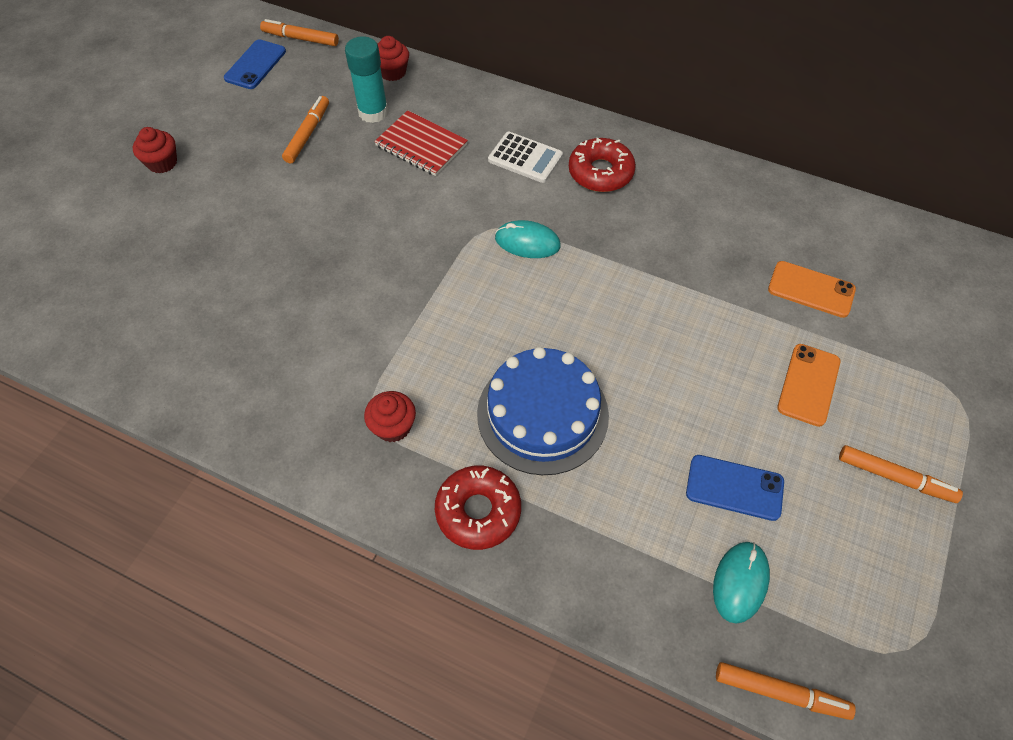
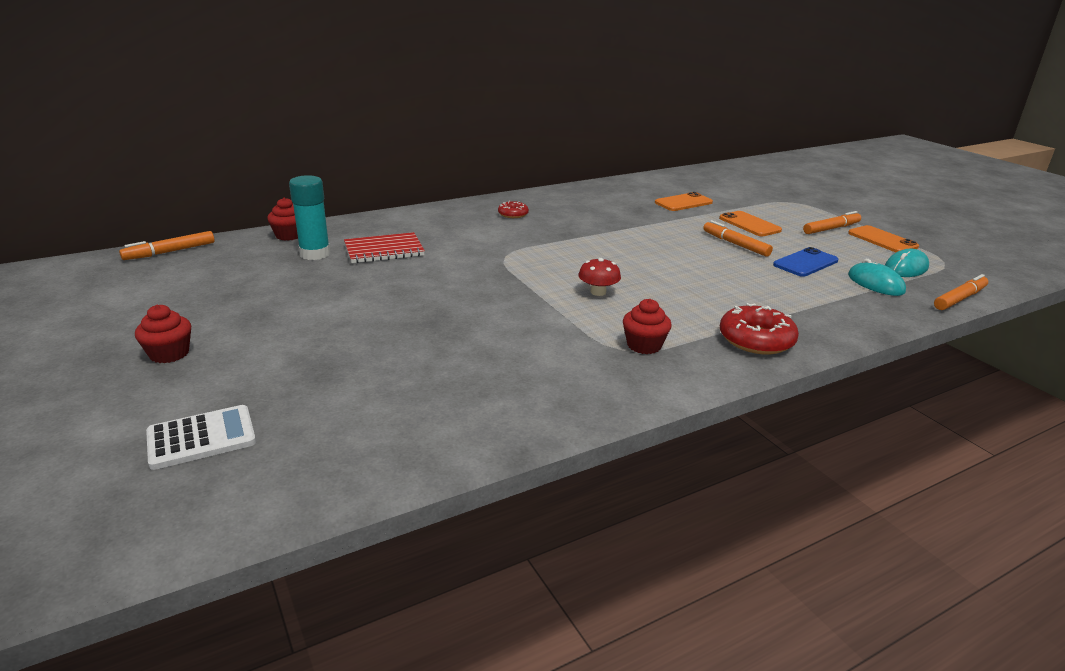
camera: 55 degrees left, 30 degrees down
blue phone [224,39,286,89] -> none
orange marker [282,96,329,164] -> orange marker moved to [703,220,773,256]
blue cake [477,347,609,475] -> none
white calculator [488,132,563,183] -> white calculator moved to [146,405,256,470]
turquoise mouse [495,220,561,258] -> turquoise mouse moved to [885,249,929,277]
red donut [569,138,636,192] -> red donut [498,201,529,218], size x0.58
none -> red mushroom [578,258,621,296]
none -> orange phone [848,225,919,252]

